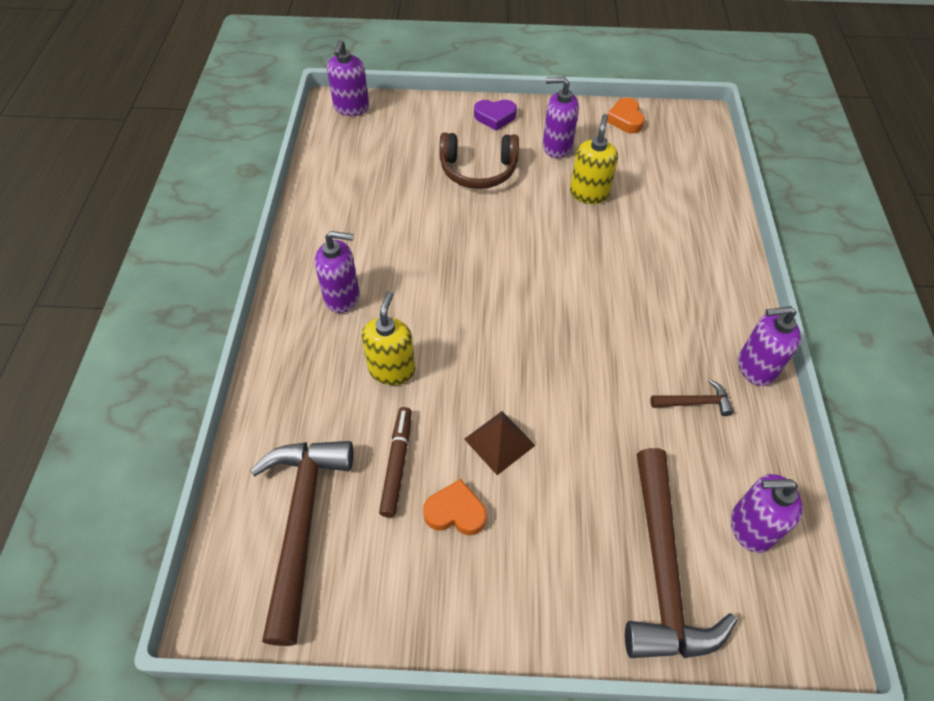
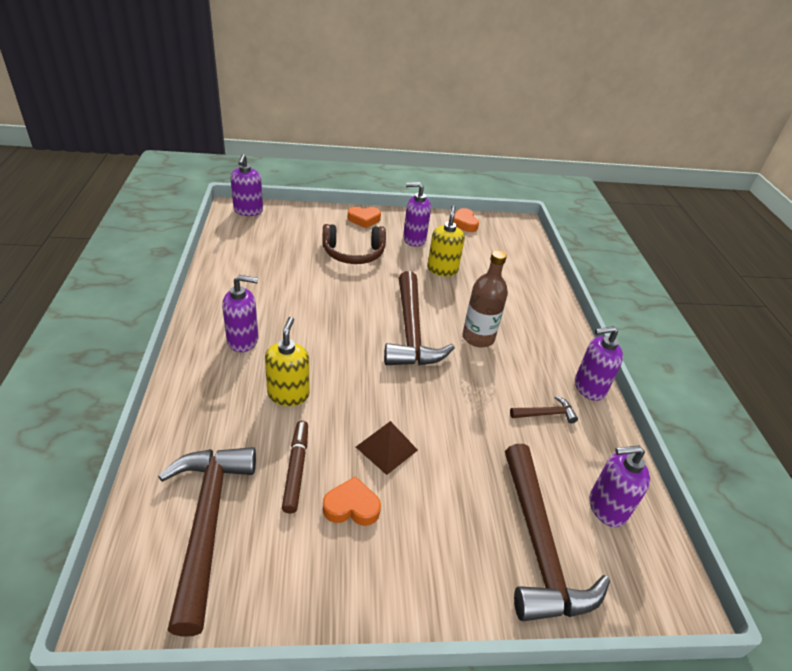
camera: 10 degrees left, 15 degrees down
purple heart [474,100,517,131] -> orange heart [348,207,381,228]
none -> brown hammer [384,271,455,366]
none -> brown bottle [462,250,508,347]

